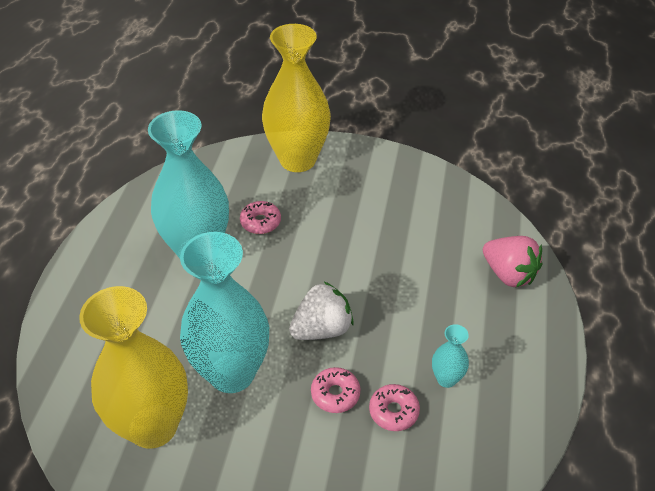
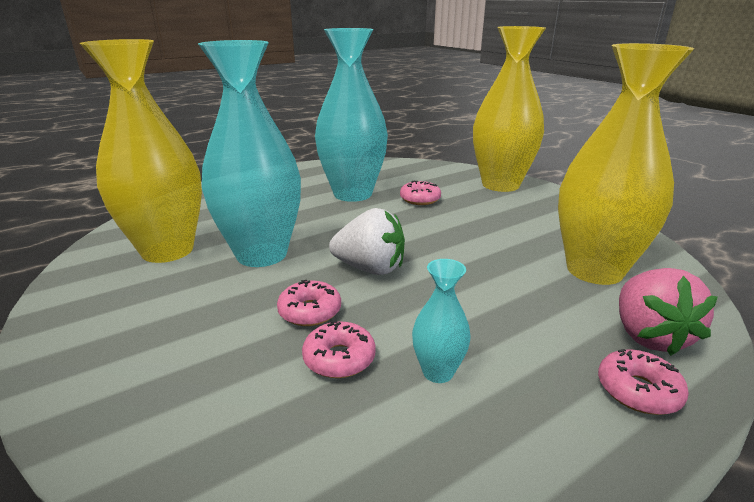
camera: 45 degrees right, 20 degrees down
none -> yellow vase [558,43,694,285]
none -> pink donut [598,349,689,415]

